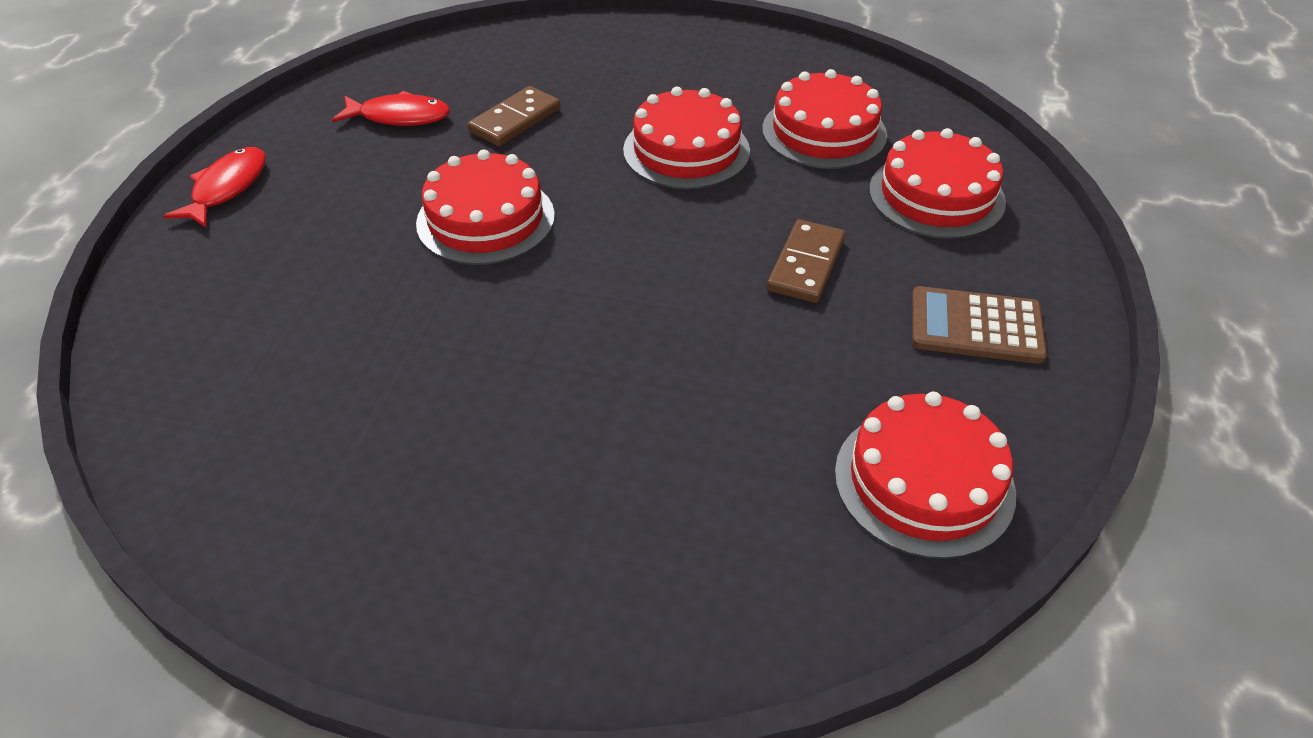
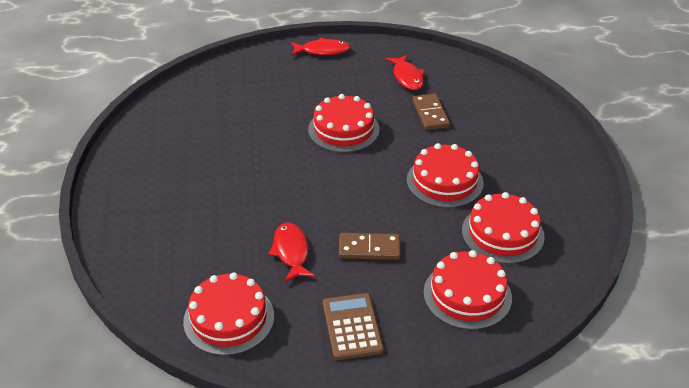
camera: 70 degrees right, 5 degrees down
brown domino [468,86,561,146] -> brown domino turned 60 degrees clockwise [413,94,450,130]
none -> red fish [268,223,315,282]

